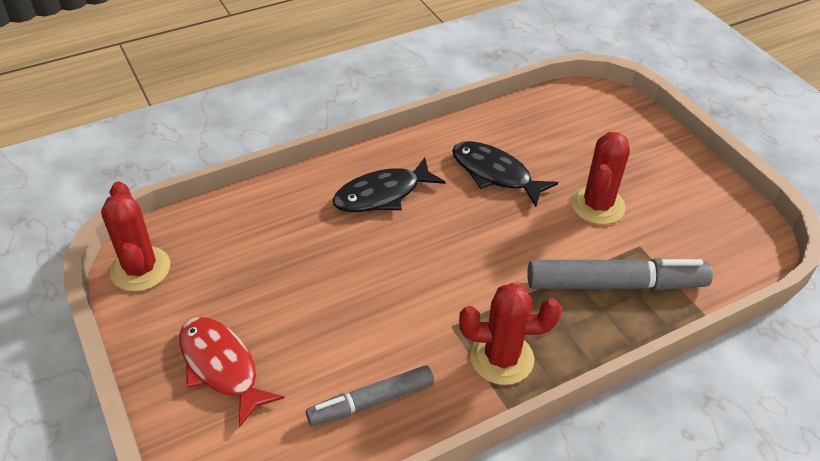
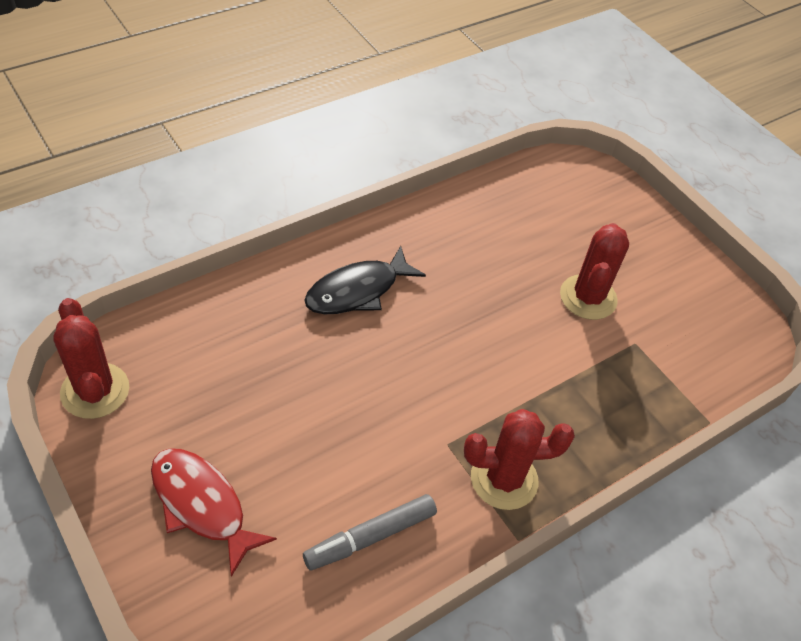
camera: 10 degrees left, 5 degrees up
black fish [452,141,558,207] -> none
grey marker [527,258,713,291] -> none

